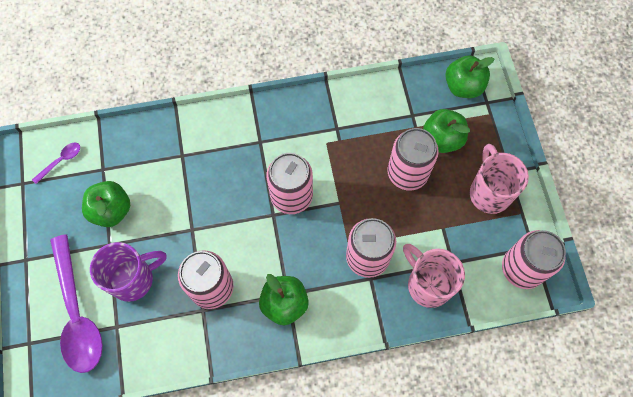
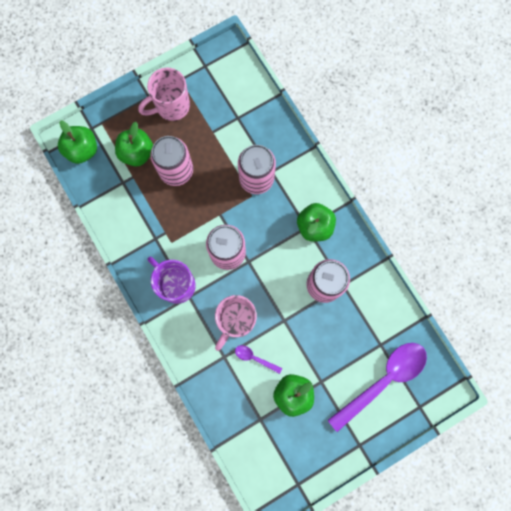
camera: 110 degrees left, 10 degrees up
purple spoon [32,143,80,184] -> purple spoon moved to [235,345,282,374]
purple mug [90,242,167,302] -> purple mug moved to [148,257,196,304]
pink mug [403,244,465,308] -> pink mug moved to [215,295,257,351]
pink can [502,230,566,289] -> none

